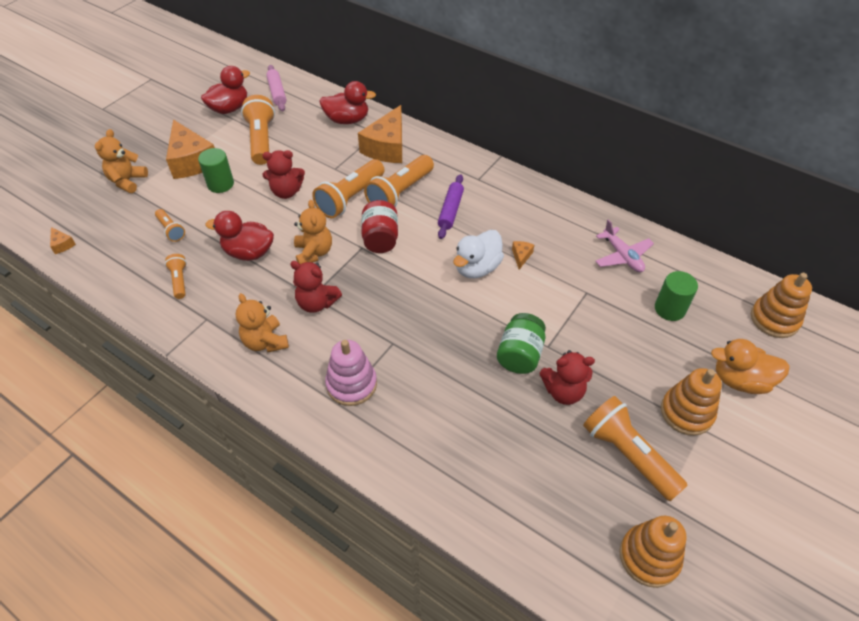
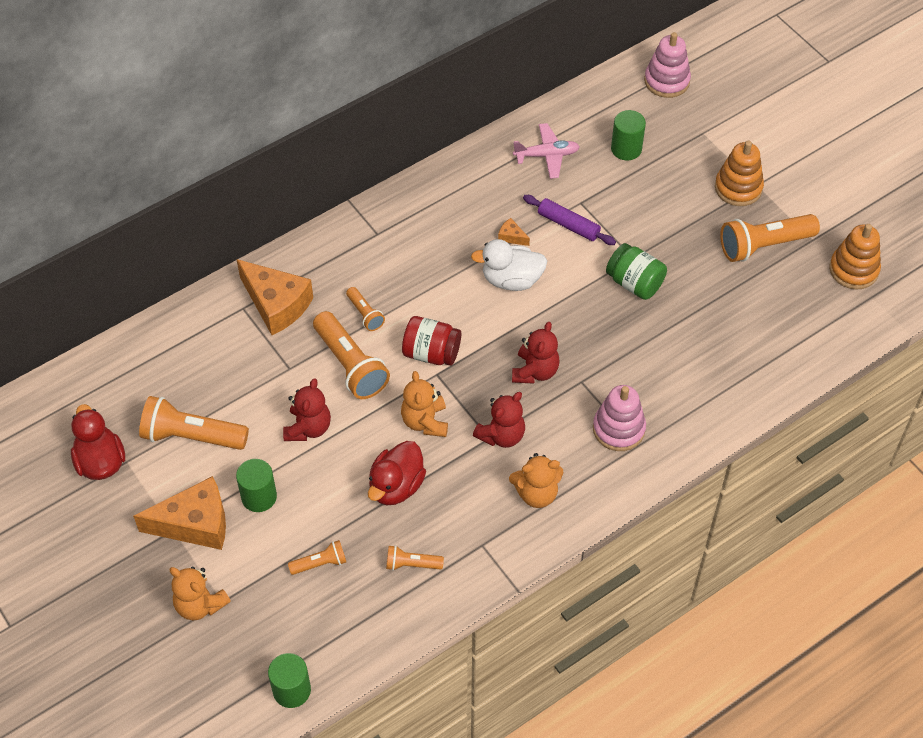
camera: 70 degrees left, 5 degrees up
orange cheese [50,227,76,254] -> green cylinder [268,653,311,708]
pink rolling pin [266,65,286,111] -> none
orange teddy bear [294,200,332,264] -> orange teddy bear turned 105 degrees counterclockwise [401,371,448,437]
red duck [320,81,376,124] -> none
orange flashlight [364,155,434,207] -> orange flashlight [346,287,385,331], size x0.52
purple rolling pin [438,174,464,239] -> purple rolling pin moved to [523,195,616,245]
white duck [454,230,504,278] -> white duck turned 120 degrees clockwise [471,239,547,291]
red teddy bear [540,350,595,405] -> red teddy bear moved to [512,322,560,384]
orange duck [711,339,790,394] -> none
orange stacking toy [751,273,812,338] -> pink stacking toy [644,32,691,98]

